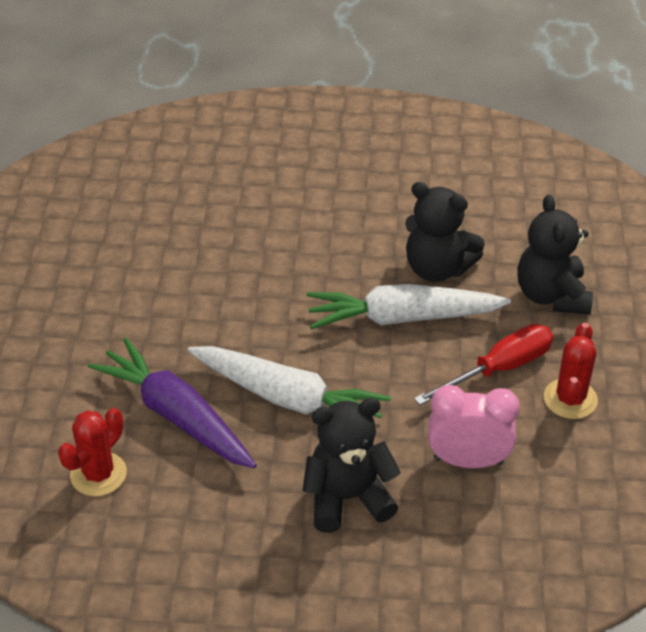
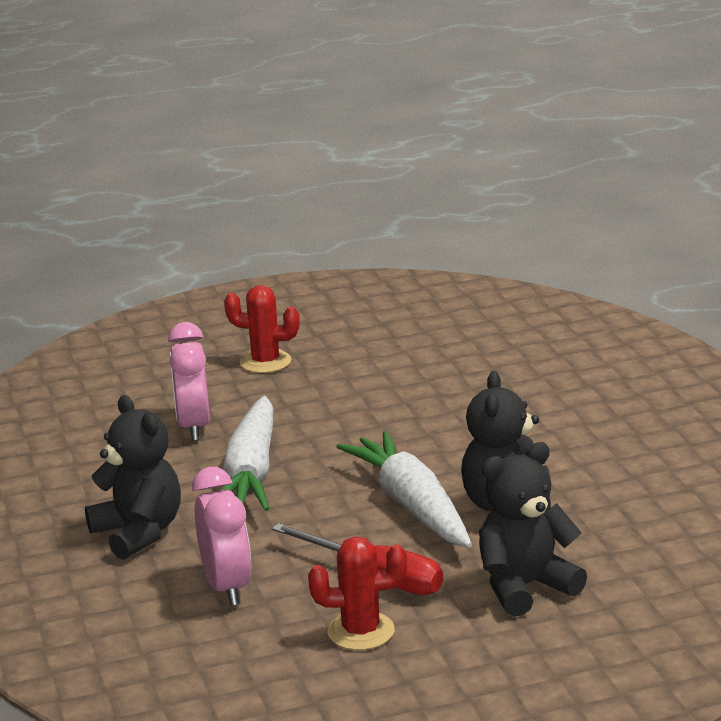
camera: 70 degrees right, 20 degrees down
red cactus [58,408,127,496] -> red cactus moved to [224,285,300,373]
purple carrot [88,338,257,468] -> pink clock [168,322,210,441]

